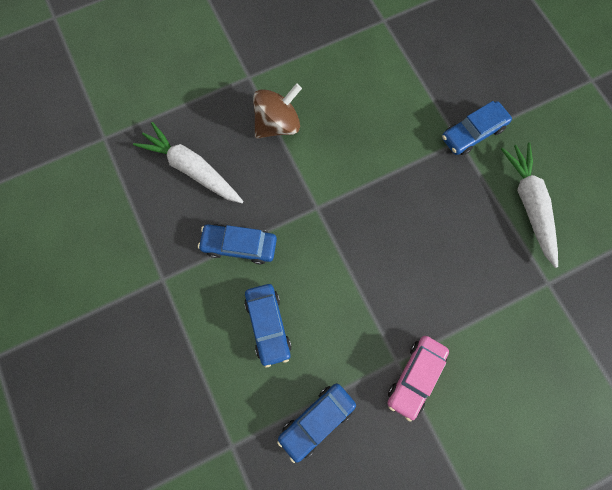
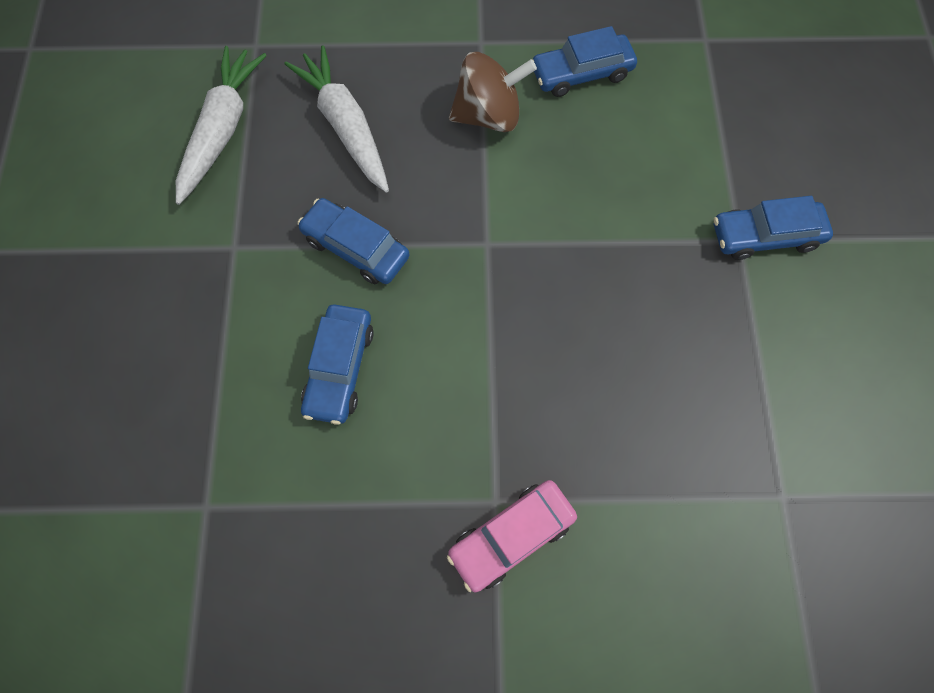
camera: 25 degrees right, 5 degrees down
blue car [277,383,356,463] -> blue car moved to [532,26,637,97]
white carrot [501,142,558,268] -> white carrot moved to [176,46,267,205]

